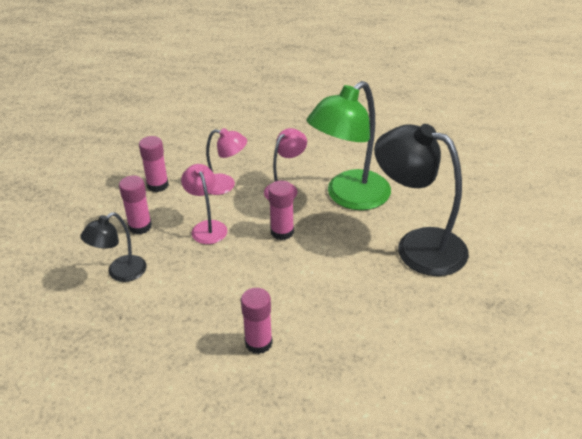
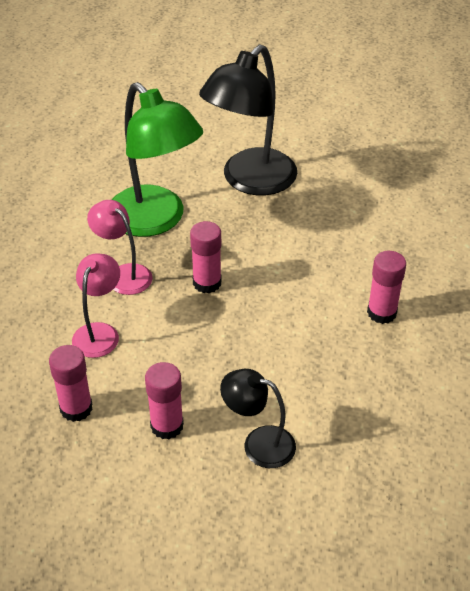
camera: 85 degrees left, 5 degrees up
black lamp [80,212,147,282] -> black lamp turned 150 degrees clockwise [220,369,296,468]
pink lamp [181,164,227,244] -> none

